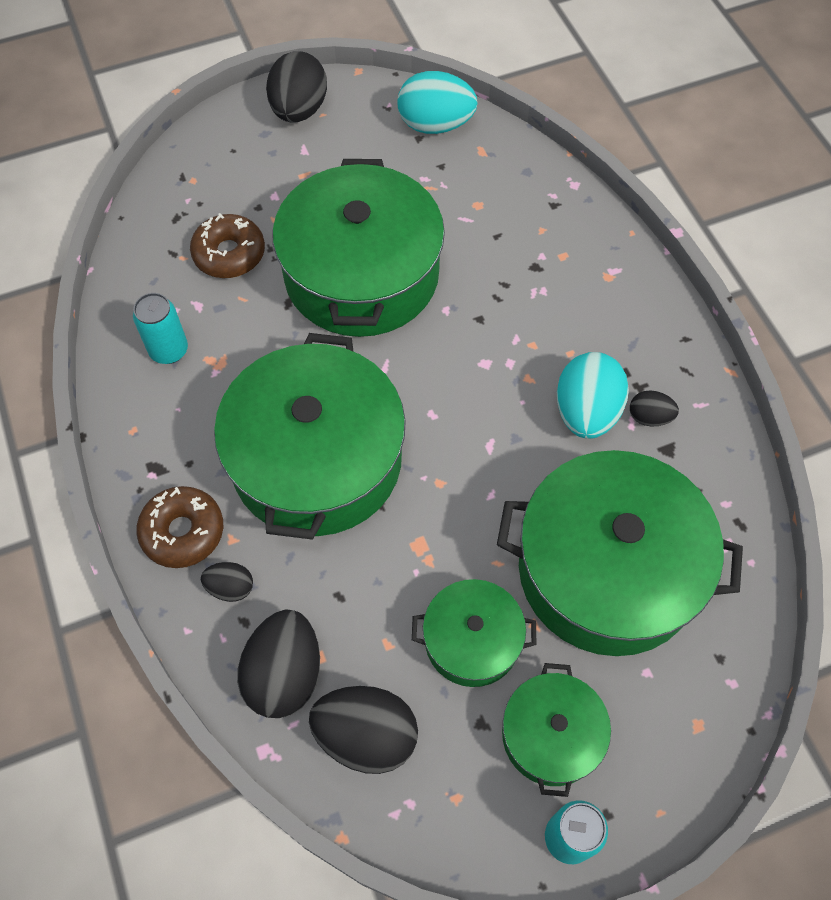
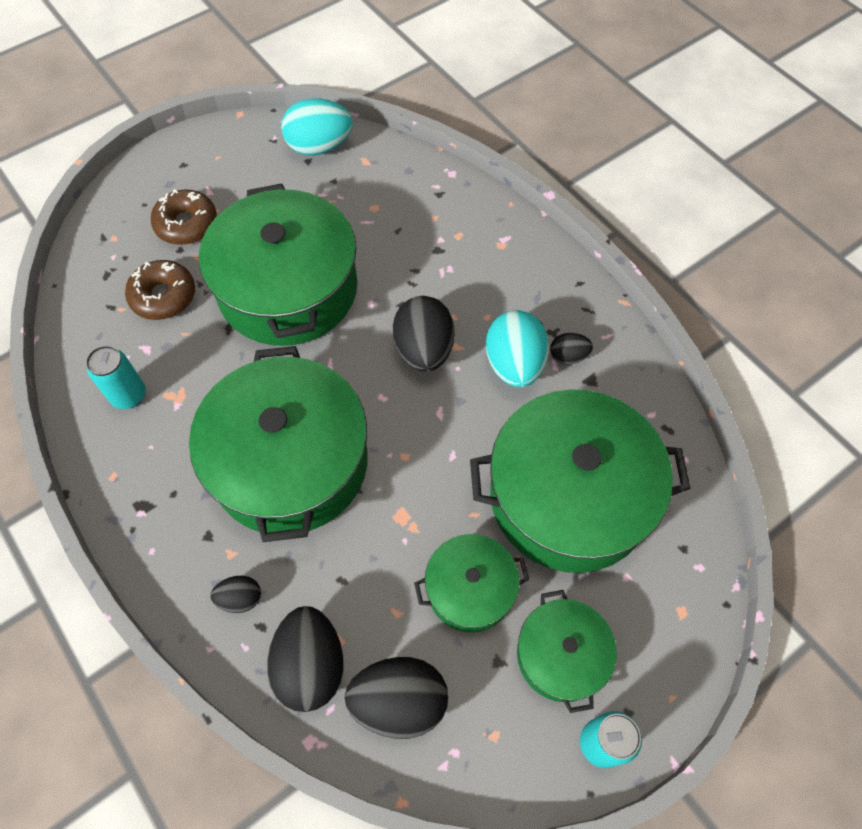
camera: 15 degrees left, 0 degrees up
brown donut [136,486,223,568] -> brown donut moved to [151,189,217,245]
black egg [266,51,327,123] -> black egg moved to [393,296,455,372]

